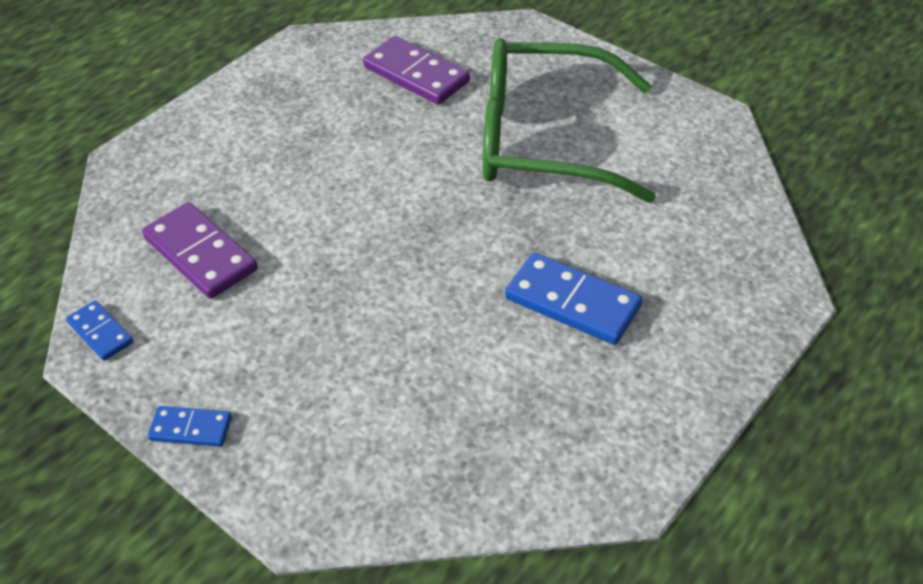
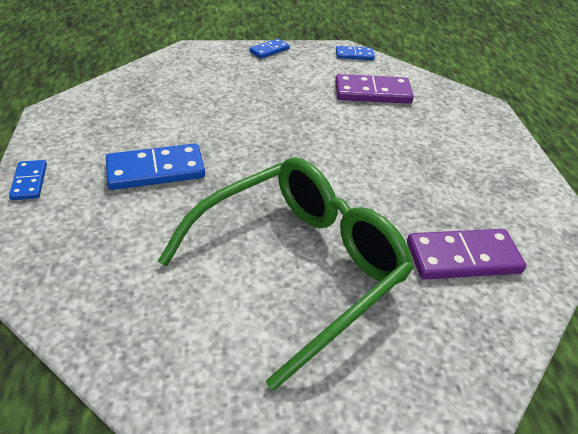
camera: 130 degrees right, 5 degrees down
none -> blue domino [9,160,47,200]

